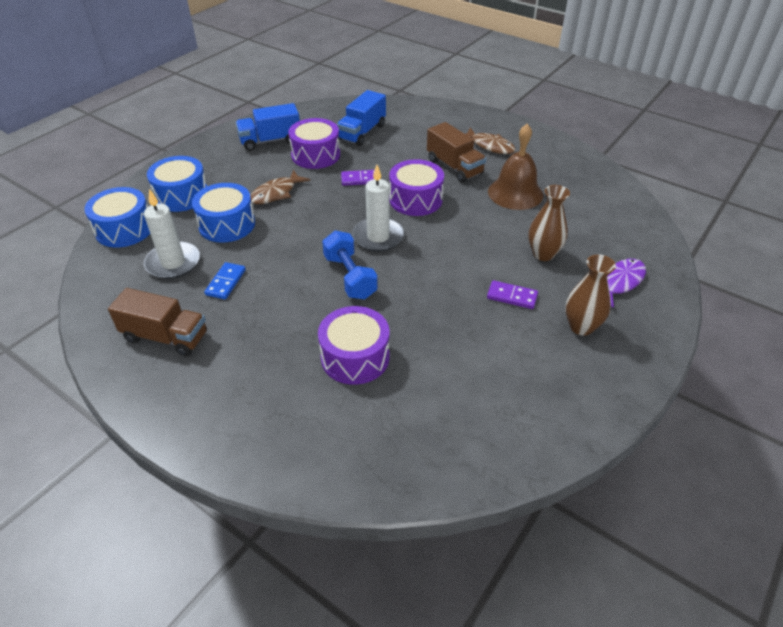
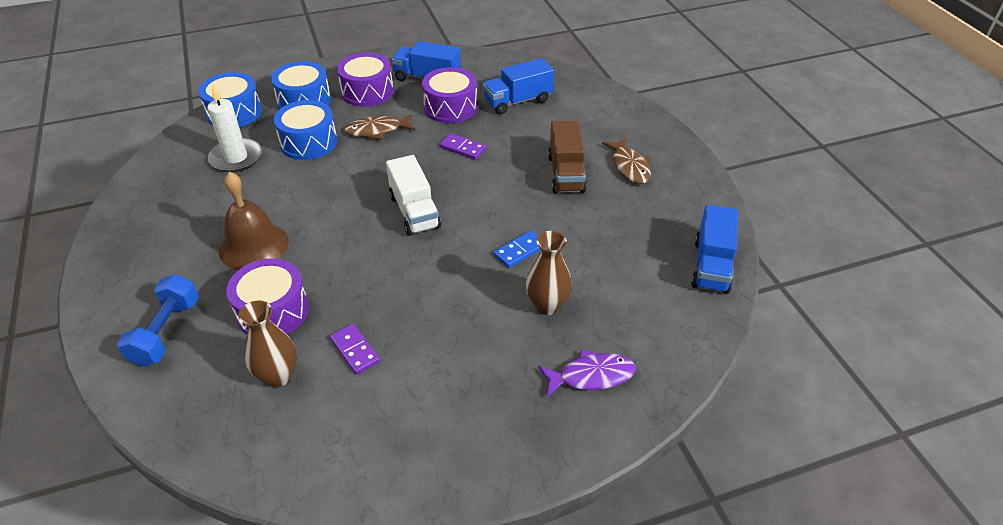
camera: 35 degrees right, 0 degrees up
brown truck [108,288,207,357] -> none
blue domino [204,262,246,299] -> blue domino moved to [494,231,541,268]
blue dumbbell [322,231,378,299] -> blue dumbbell moved to [117,274,199,367]
white candle [352,165,404,252] -> white truck [386,155,441,236]
purple drum [389,159,444,216] -> purple drum moved to [337,53,394,107]
purple domino [487,280,538,309] -> purple domino moved to [330,324,380,374]
brown bell [488,124,543,210] -> brown bell moved to [219,172,289,270]
brown vase [565,255,616,336] -> brown vase moved to [238,301,297,388]
none -> blue truck [691,205,738,294]

